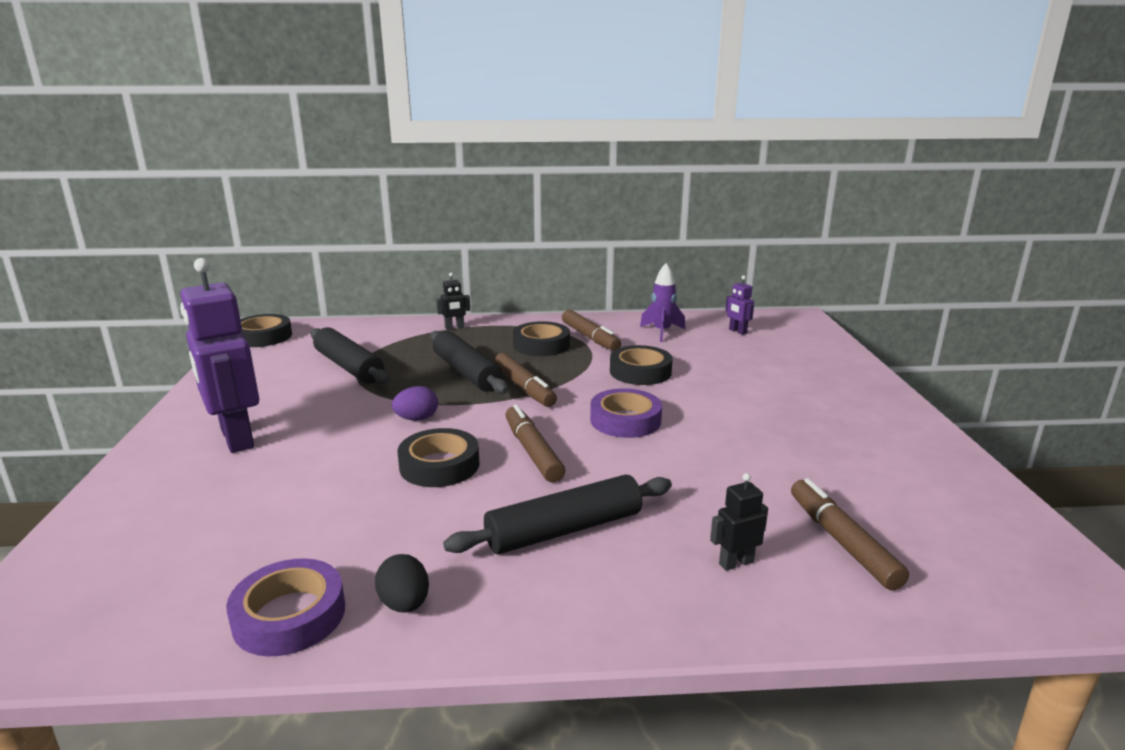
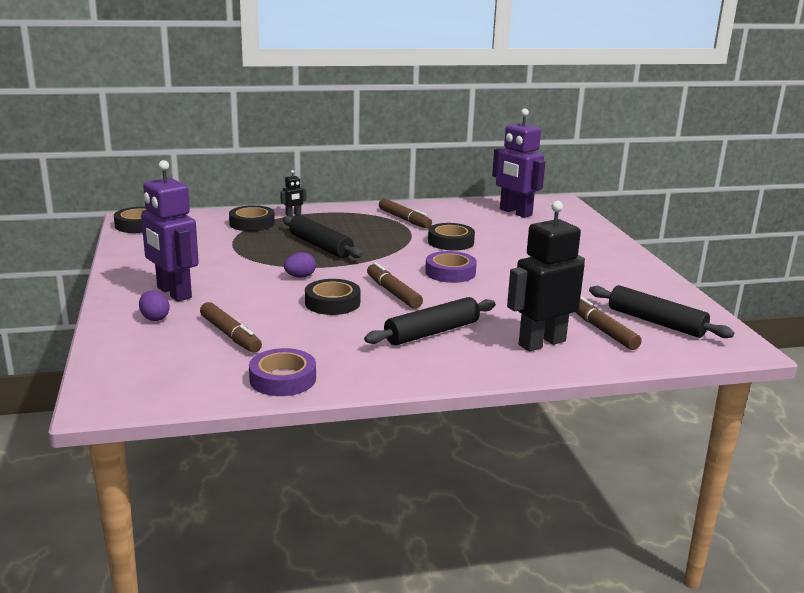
camera: 10 degrees left, 0 degrees up
black rolling pin [310,327,390,384] -> black rolling pin moved to [589,285,734,338]
black egg [375,554,429,613] -> none
brown marker [494,353,557,407] -> brown marker moved to [200,302,262,353]
black tape [513,321,570,356] -> black tape moved to [229,205,275,231]
purple rocket [640,263,686,342] -> none
black robot [710,473,768,571] -> black robot [507,201,585,352], size x2.32
purple robot [725,276,754,335] -> purple robot [492,109,545,218], size x2.32
none -> purple egg [139,290,170,321]

